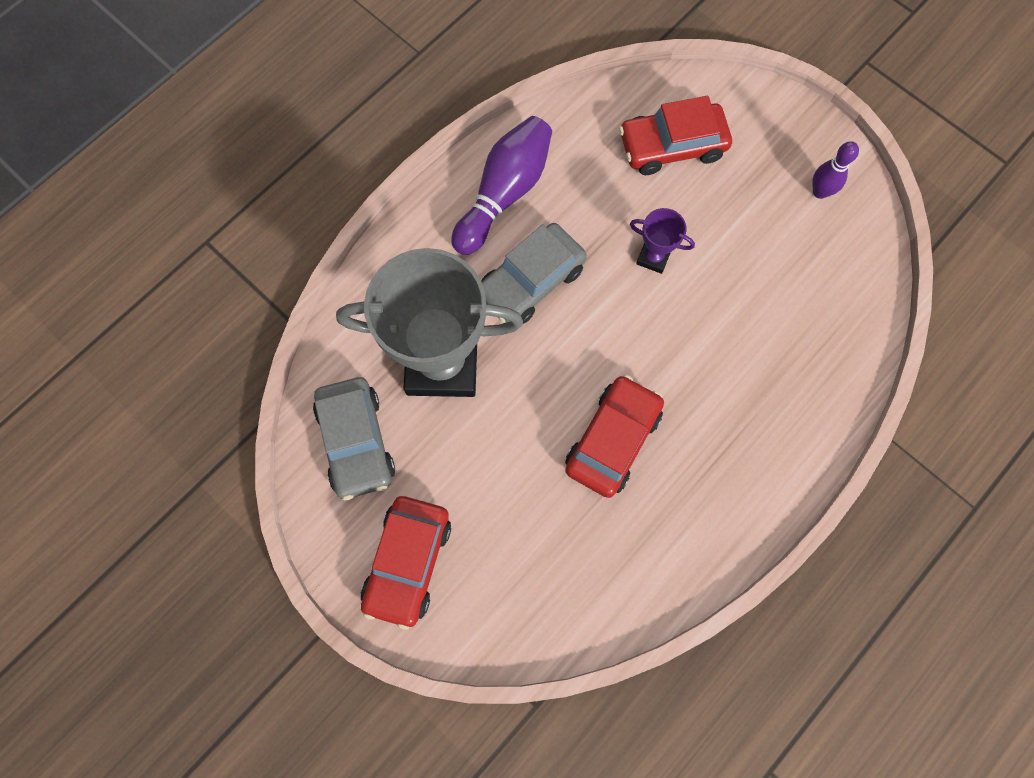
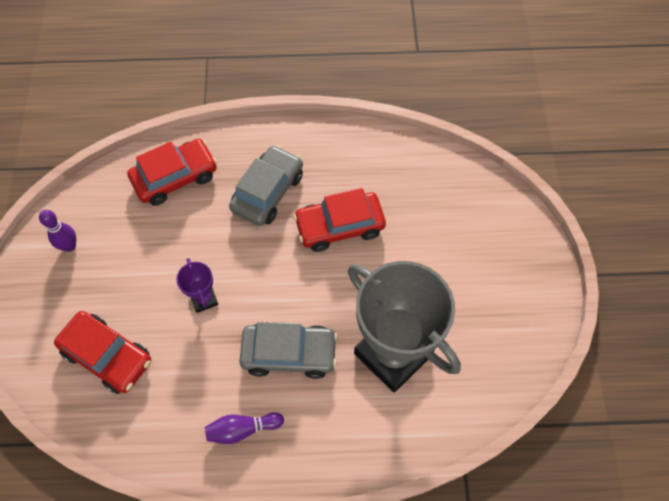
camera: 135 degrees left, 10 degrees down
grey car [313,377,395,500] -> grey car moved to [229,145,303,226]
red car [361,496,451,630] -> red car moved to [127,139,217,206]
purple bowling pin [451,116,552,255] -> purple bowling pin [205,412,284,444], size x0.56

